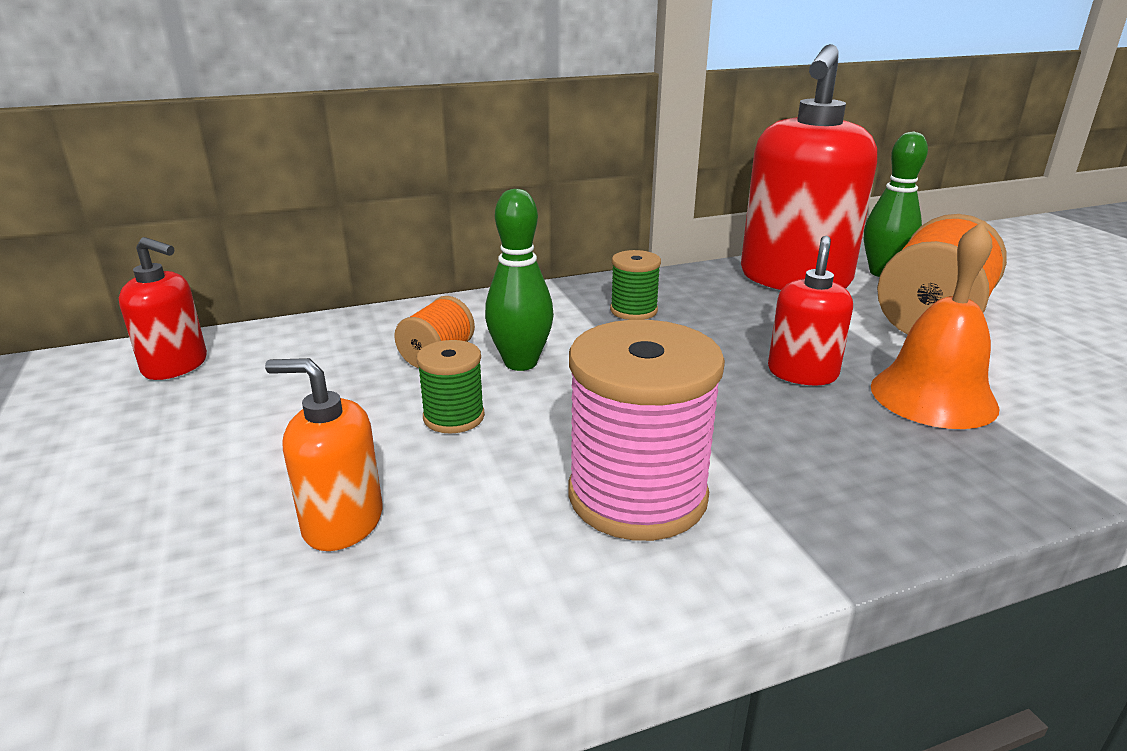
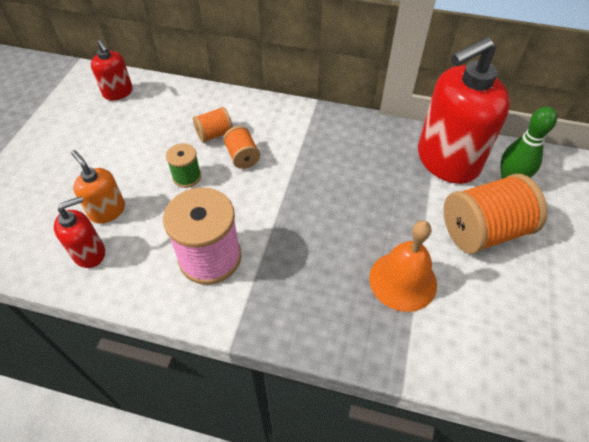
camera: 35 degrees right, 25 degrees up
green bowling pin [485,189,554,371] -> orange spool [223,126,260,169]
green spool [610,250,661,320] -> none
red soap dispenser [768,236,853,385] -> red soap dispenser moved to [54,196,105,268]

